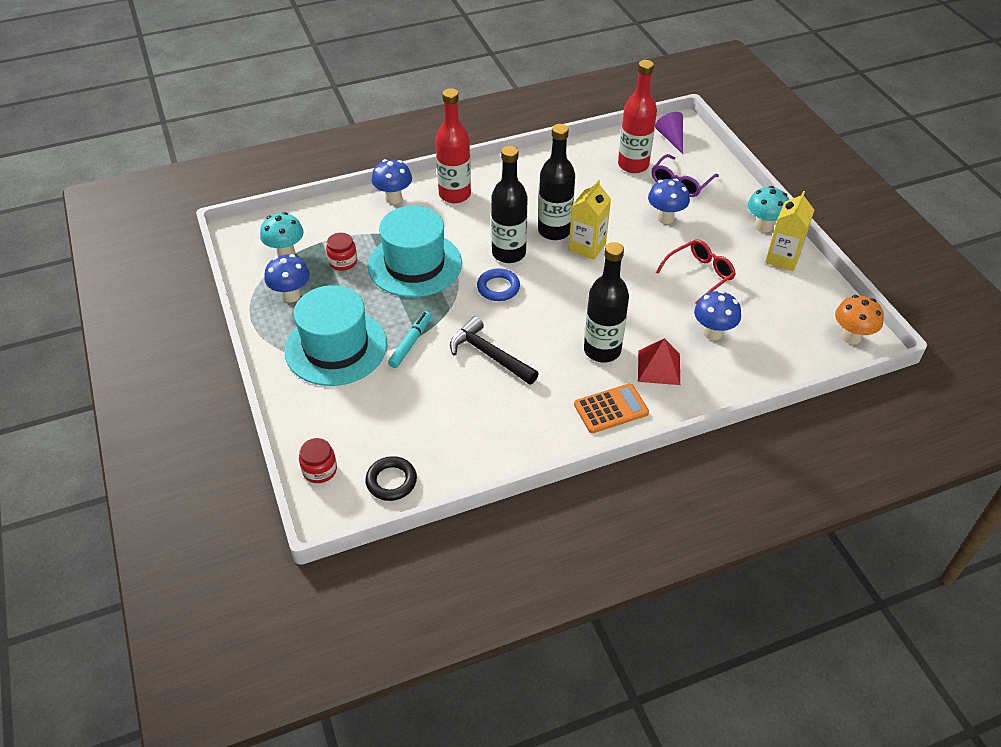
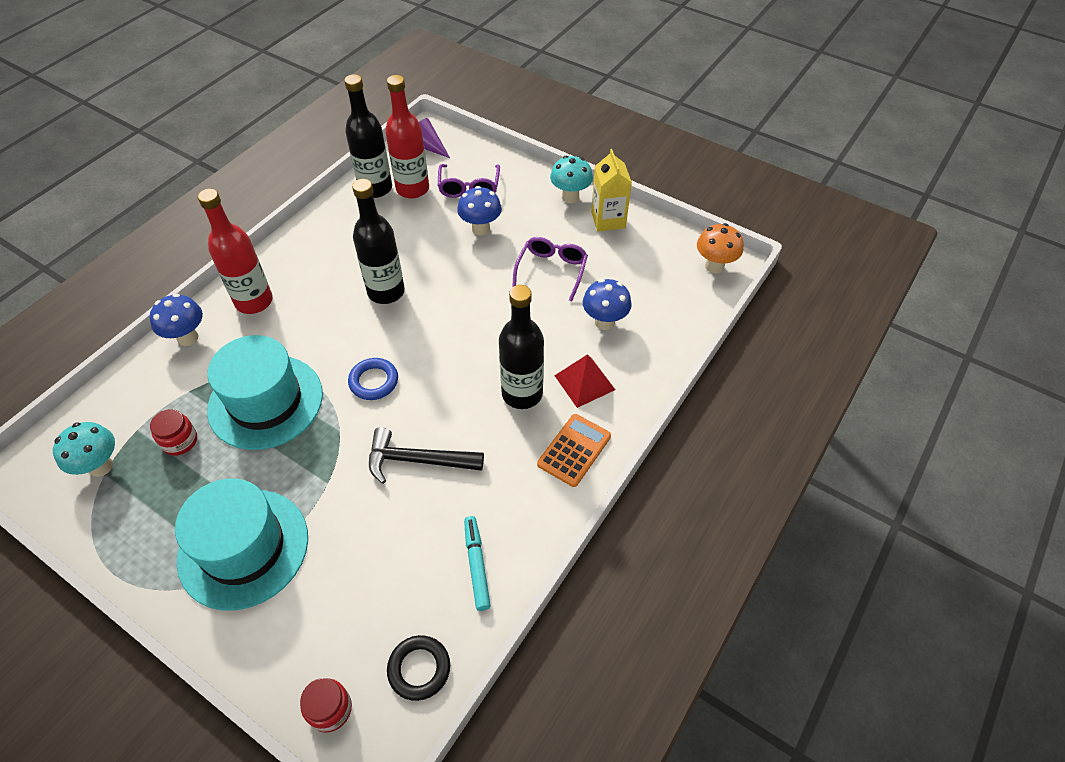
camera: 35 degrees left, 5 degrees up
blue mushroom [264,254,310,303] -> none
turquoise marker [388,311,431,368] -> turquoise marker moved to [464,516,491,611]
black bottle [491,146,528,263] -> black bottle moved to [344,74,392,198]
yellow carton [569,180,611,260] -> none
red glasses [656,239,736,304] -> purple glasses [512,237,588,302]

